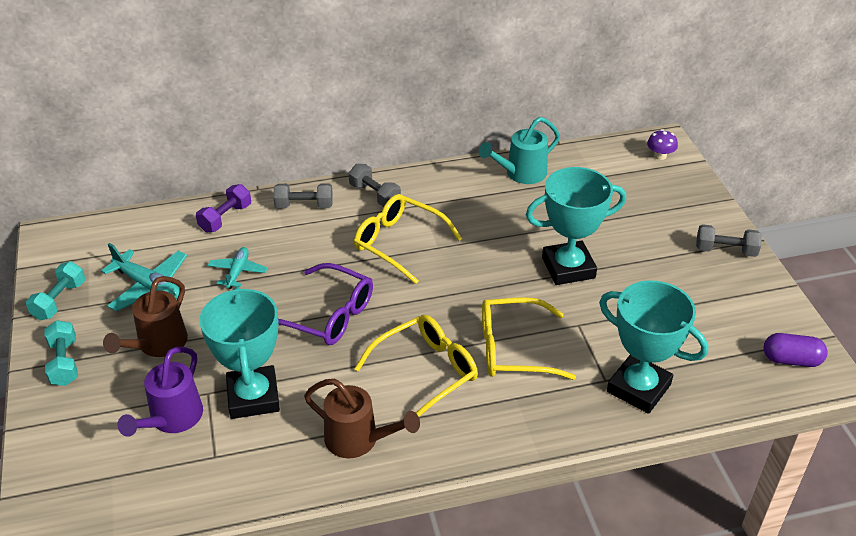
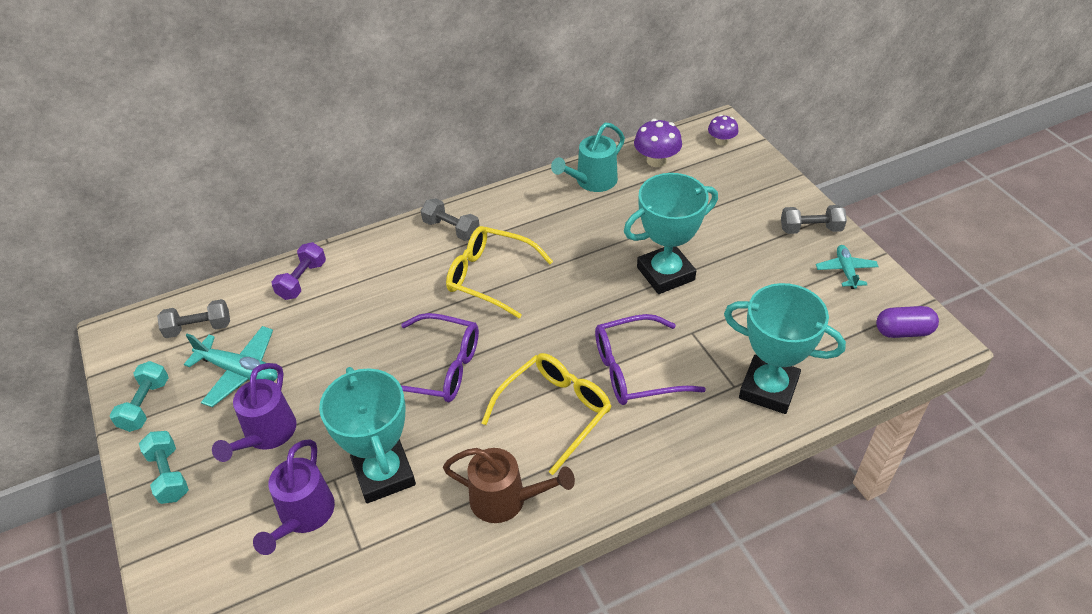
camera: 10 degrees left, 5 degrees up
brown watering can [103,276,188,357] -> purple watering can [212,363,297,462]
turquoise plane [207,247,268,289] -> turquoise plane moved to [816,245,879,289]
grey dumbbell [273,183,333,209] -> grey dumbbell moved to [157,299,230,338]
yellow glasses [482,297,576,380] -> purple glasses [595,314,706,405]
none -> purple mushroom [634,119,682,167]

